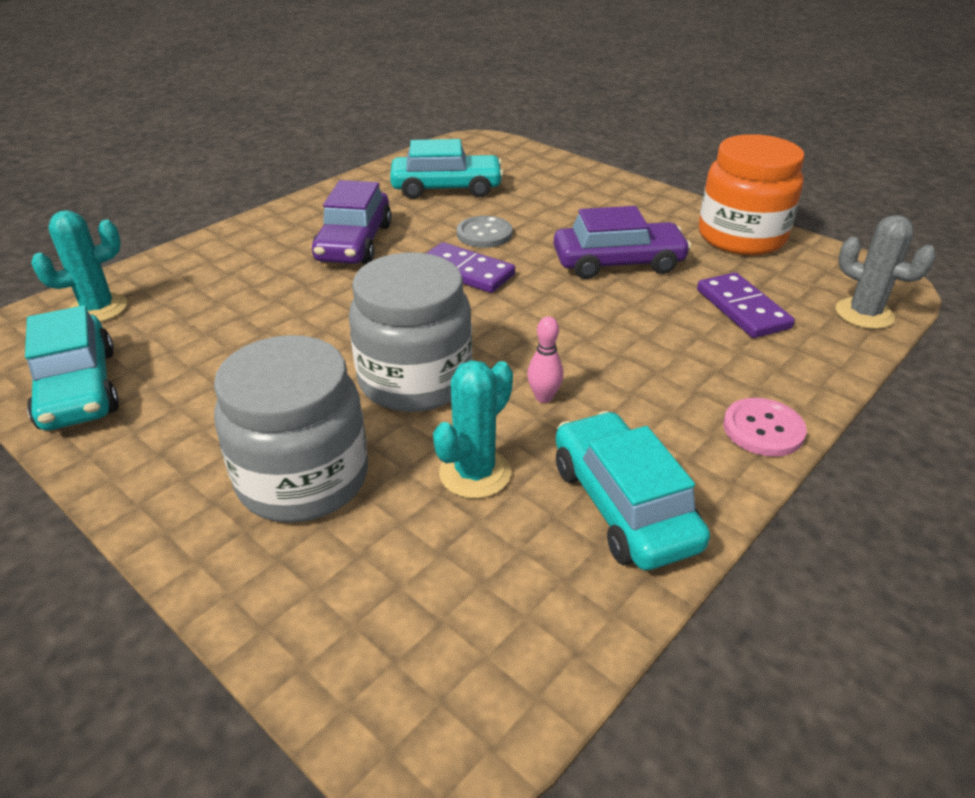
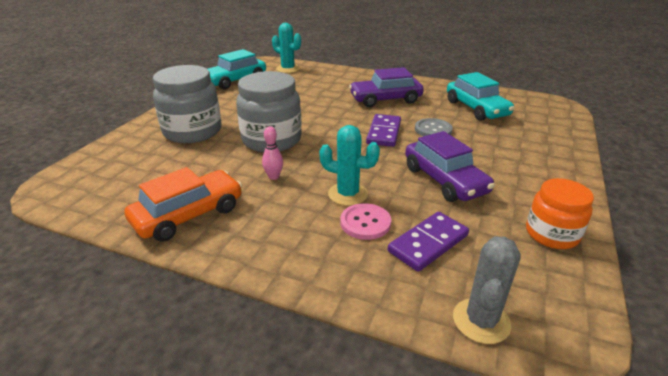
camera: 70 degrees right, 5 degrees down
turquoise cactus [433,360,513,499] -> turquoise cactus moved to [319,125,380,206]
turquoise car [556,411,710,570] -> orange car [125,167,242,242]
orange jar [699,134,804,255] -> orange jar [526,178,594,249], size x0.63
pink button [723,398,807,457] -> pink button moved to [340,203,391,240]

